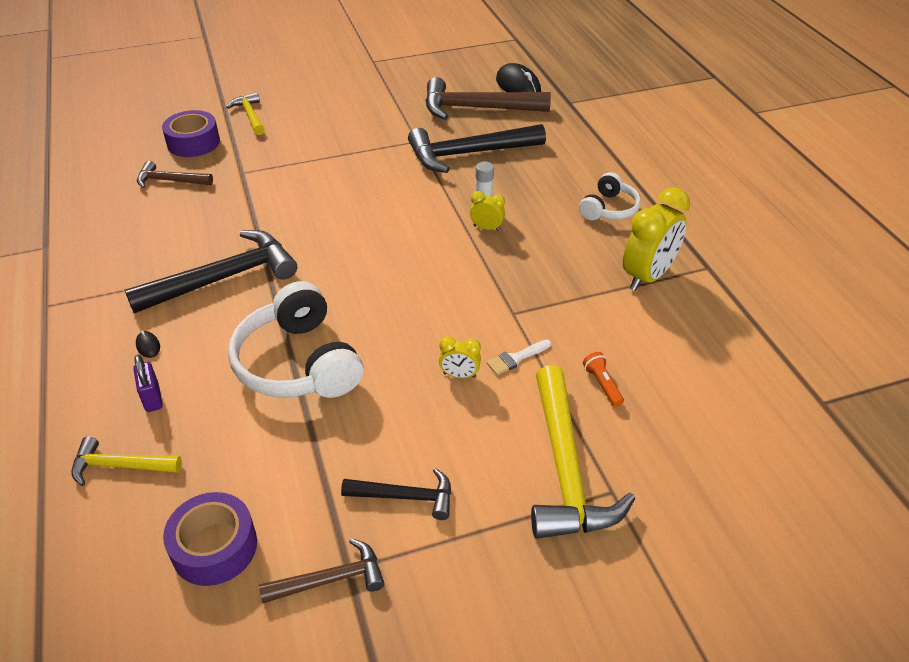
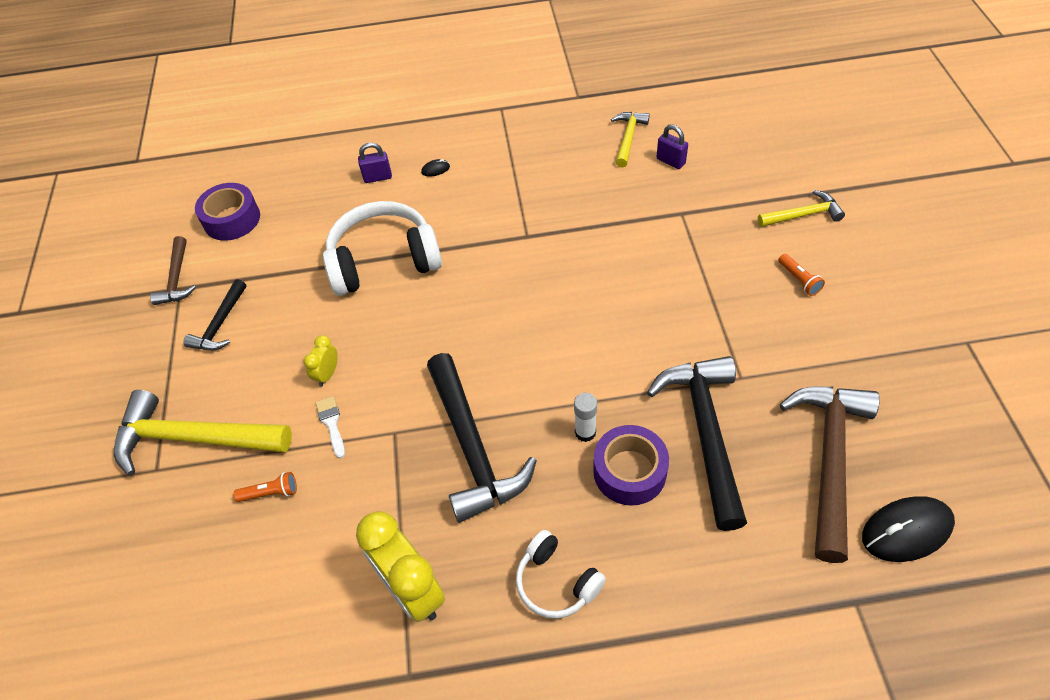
camera: 105 degrees right, 10 degrees up
yellow hammer [71,436,182,486] -> yellow hammer moved to [611,112,650,167]
black hammer [125,230,297,313] -> black hammer moved to [427,353,537,523]
brown hammer [137,161,213,188] -> purple padlock [656,124,688,169]
purple tape [162,110,220,157] -> purple tape moved to [593,425,669,506]
yellow clock [470,191,505,231] -> none
none -> orange flashlight [778,254,825,296]

